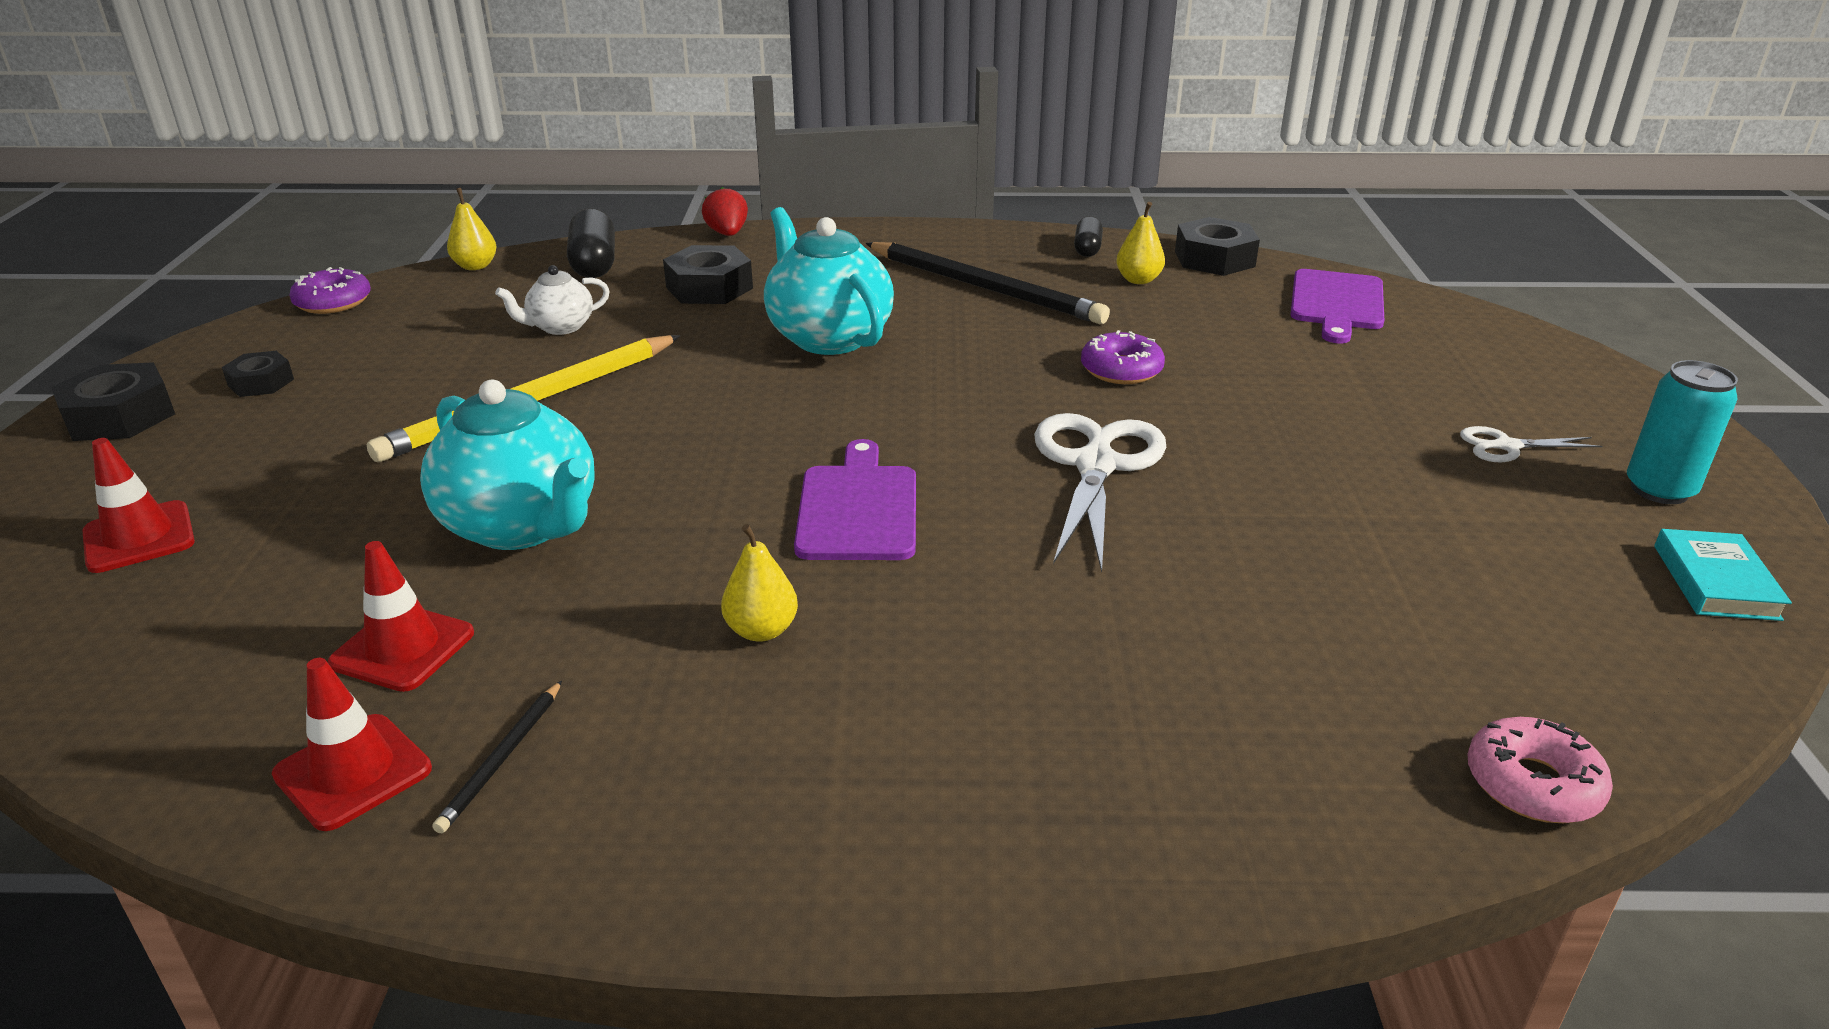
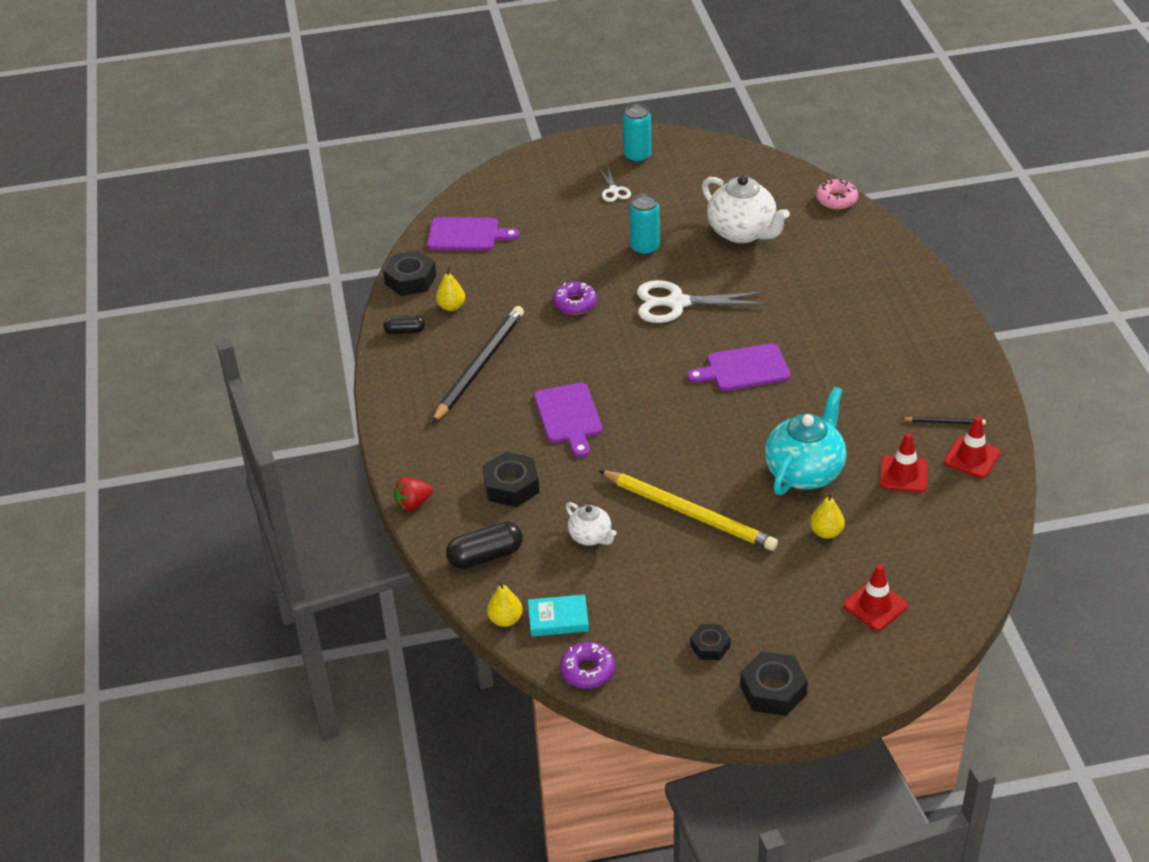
camera: 100 degrees left, 10 degrees up
yellow pear [721,524,798,642] -> yellow pear moved to [810,492,845,539]
turquoise teapot [764,207,894,355] -> purple cutting board [534,383,602,457]
turquoise book [1654,529,1792,621] -> turquoise book moved to [528,595,589,637]
none -> turquoise can [629,194,660,256]
none -> white teapot [702,175,790,243]

